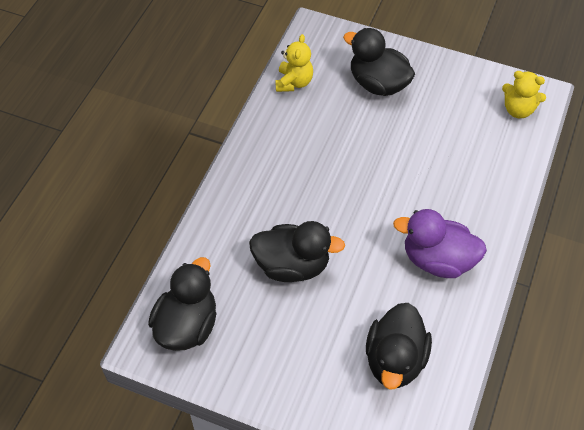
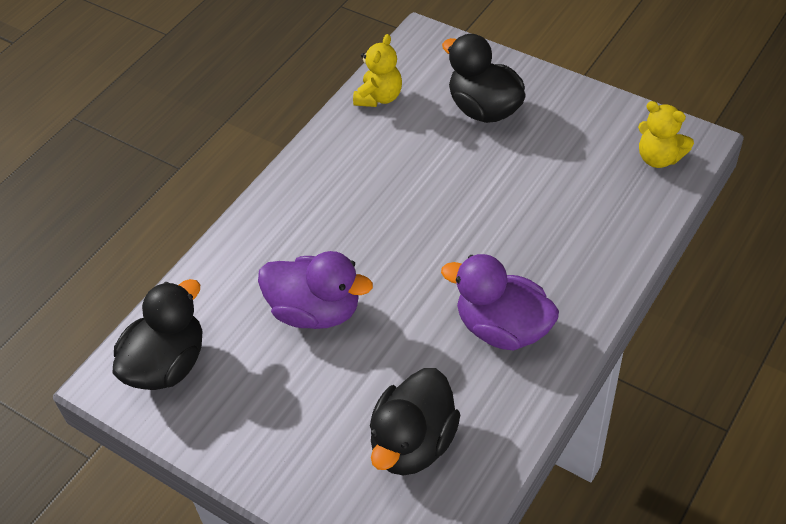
camera: 15 degrees right, 5 degrees down
black duck [249,221,345,282] -> purple duck [258,251,373,329]

